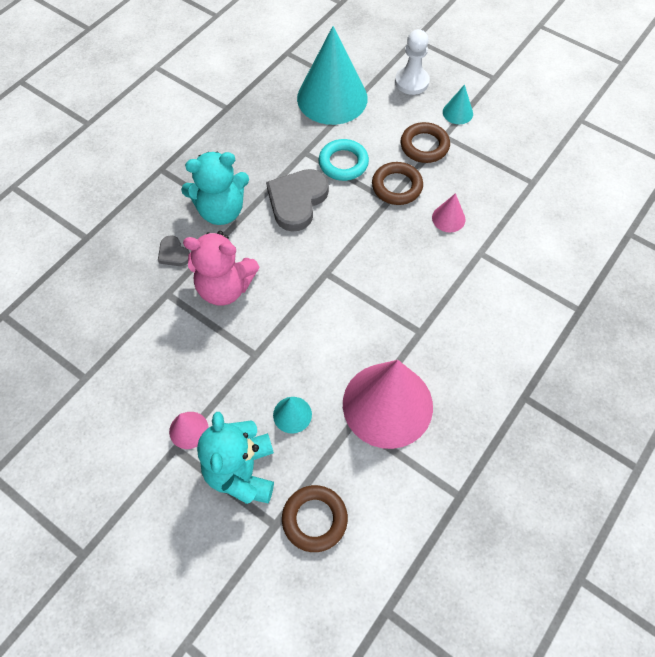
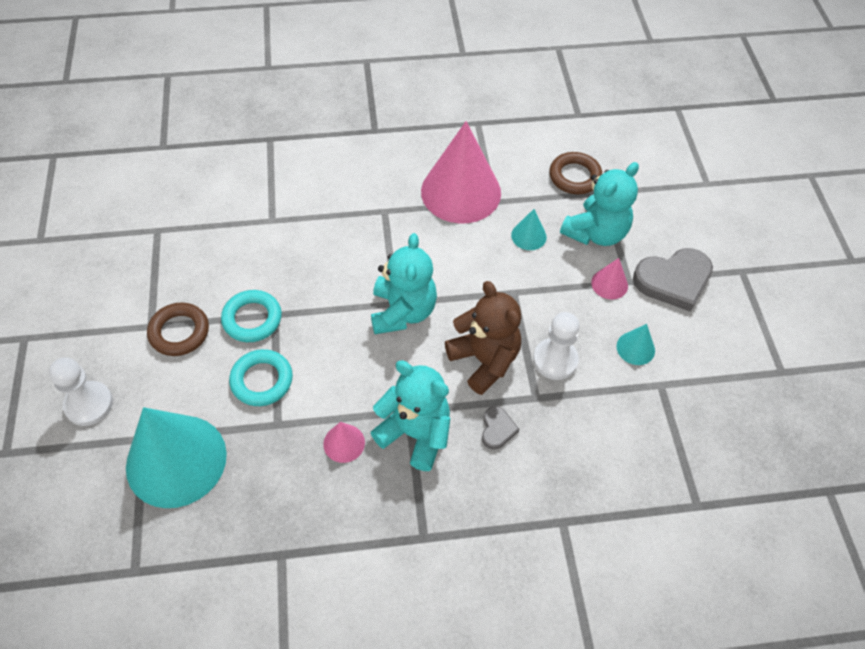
camera: 135 degrees left, 5 degrees down
pink teddy bear [183,231,259,306] -> brown teddy bear [445,281,521,395]
grey heart [266,169,329,232] -> grey heart moved to [633,248,713,312]
brown ring [372,162,423,205] -> turquoise ring [221,290,282,342]
pink cone [432,193,465,232] -> pink cone moved to [323,422,365,463]
turquoise cone [443,85,473,124] -> turquoise cone moved to [617,324,655,365]
none -> turquoise teddy bear [371,233,437,334]
none -> white pawn [533,312,580,380]

